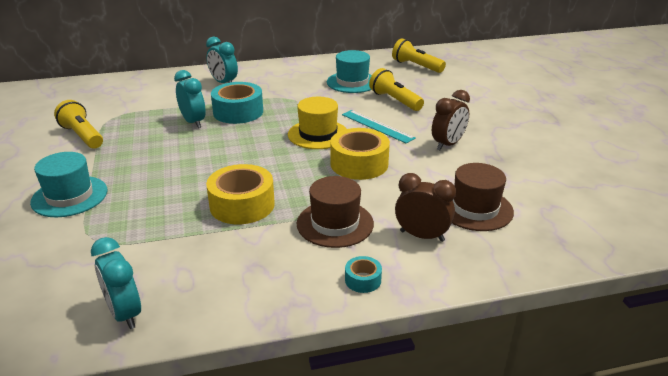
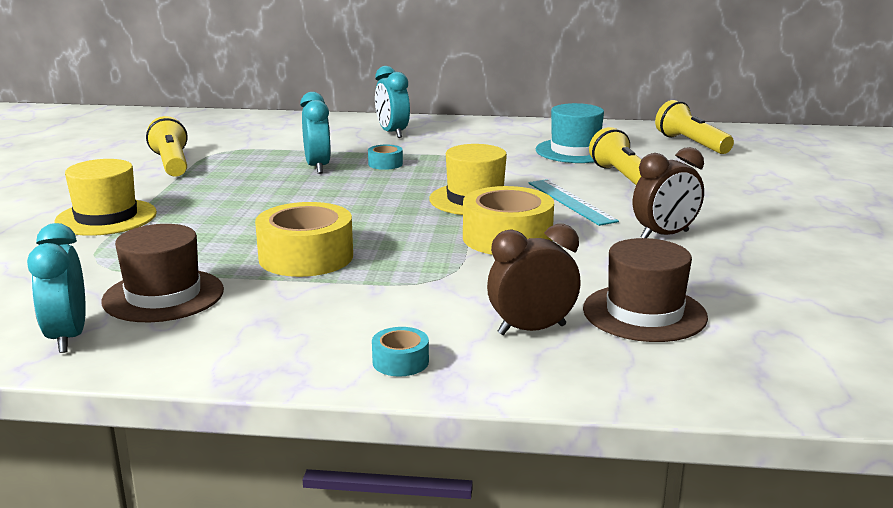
camera: 20 degrees right, 10 degrees down
turquoise hat [30,152,107,217] -> yellow hat [54,159,157,236]
turquoise tape [211,82,263,124] -> turquoise tape [368,145,403,170], size x0.48
brown hat [297,176,374,248] -> brown hat moved to [101,224,224,322]
brown clock [395,173,456,242] -> brown clock turned 60 degrees counterclockwise [487,224,581,335]

